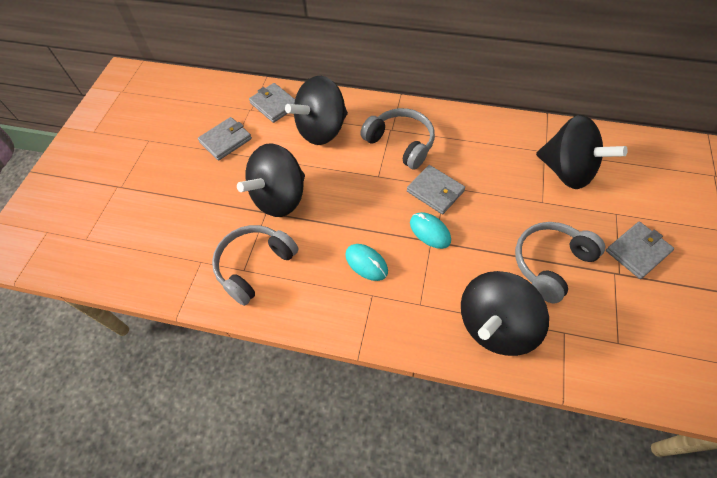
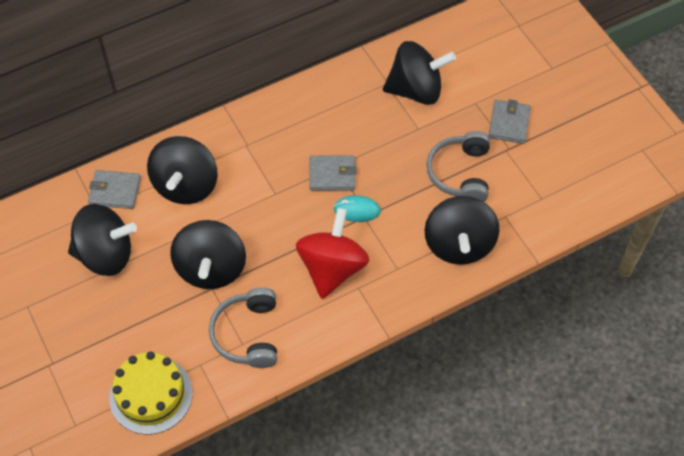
camera: 45 degrees left, 0 degrees up
grey wallet [198,117,252,161] -> black spinning top [68,204,137,276]
turquoise mouse [345,244,388,281] -> red spinning top [296,208,369,299]
grey headphones [360,108,435,170] -> none
none -> yellow cake [109,351,193,435]

